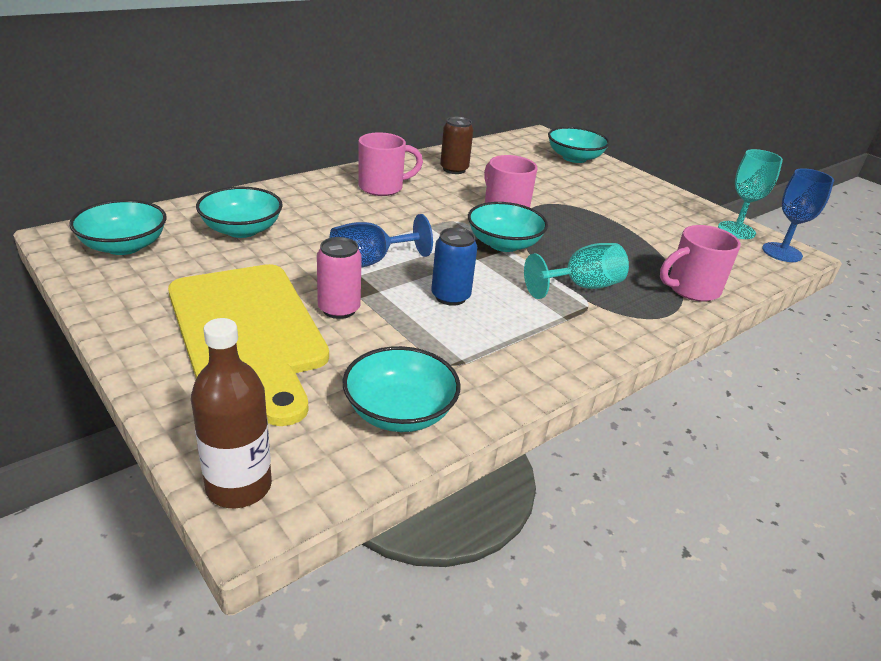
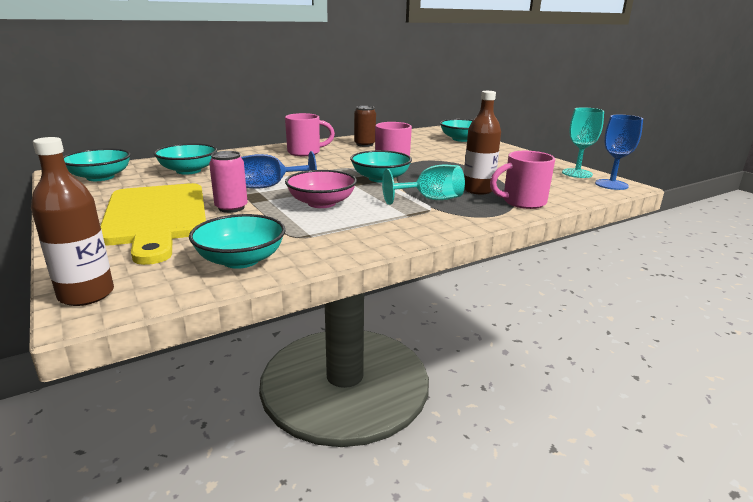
camera: 10 degrees right, 10 degrees down
blue can [431,228,477,306] -> pink bowl [285,170,357,208]
none -> brown bottle [464,91,501,194]

